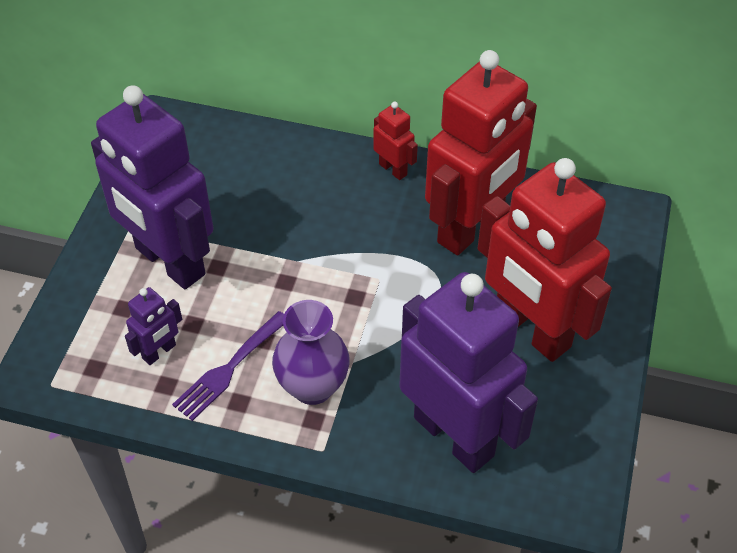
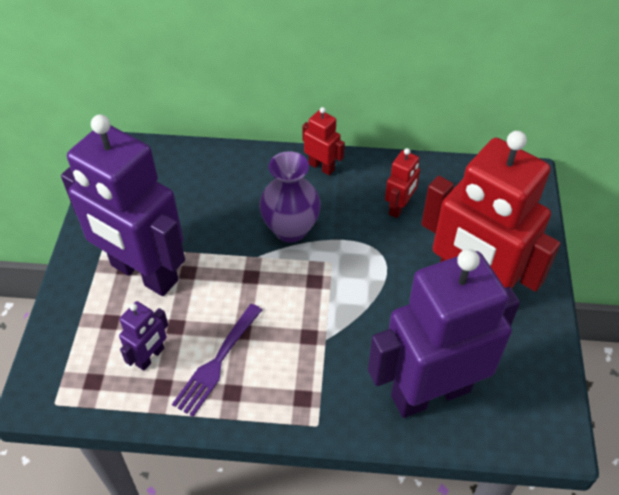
camera: 10 degrees left, 0 degrees up
purple vase [272,300,350,405] -> purple vase moved to [259,151,321,243]
purple robot [399,272,538,473] -> purple robot turned 60 degrees counterclockwise [368,249,520,418]
red robot [425,50,537,255] -> red robot [385,148,420,218], size x0.42

